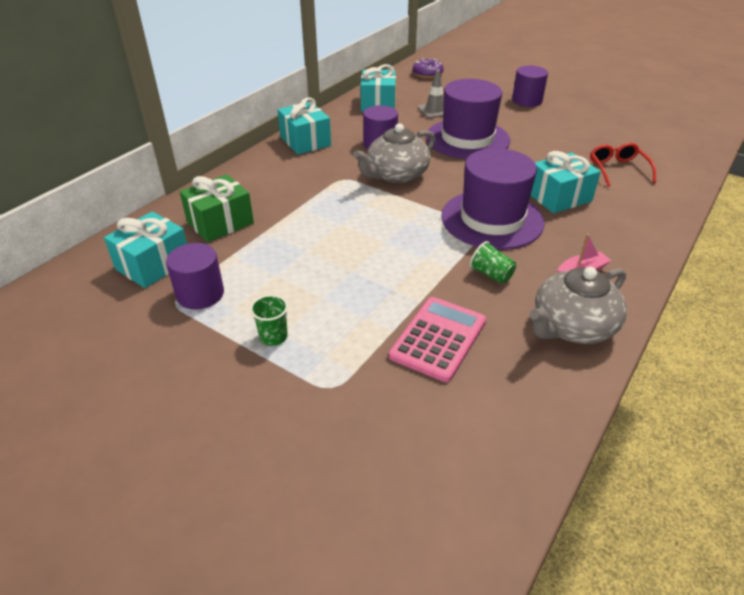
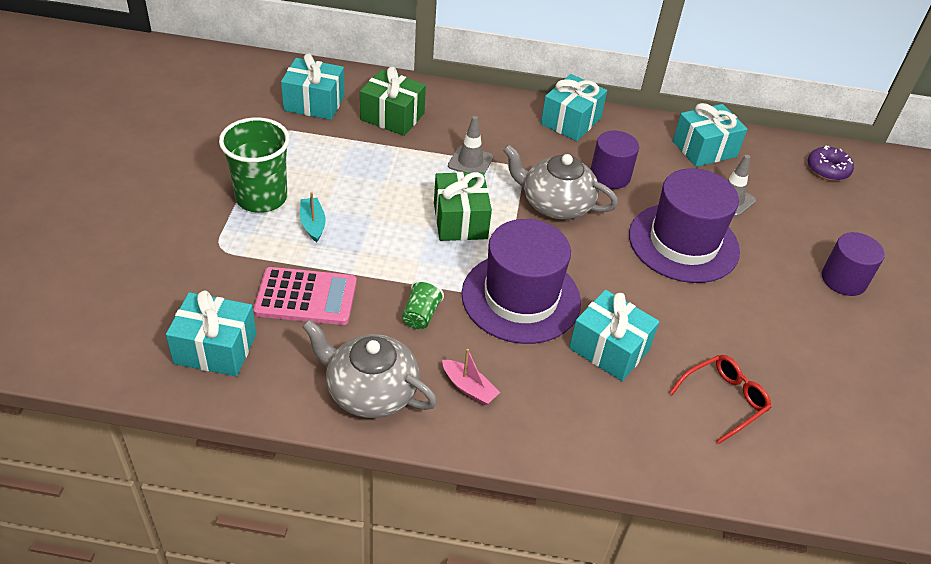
camera: 60 degrees right, 5 degrees up
purple cylinder [166,243,224,309] -> none
green cup [250,295,288,346] -> green cup [219,117,290,213], size x2.09
none -> turquoise gift [166,290,256,377]
none -> turquoise boat [300,192,326,242]
none -> green gift [434,172,492,241]
none -> grey traffic cone [448,116,493,174]

